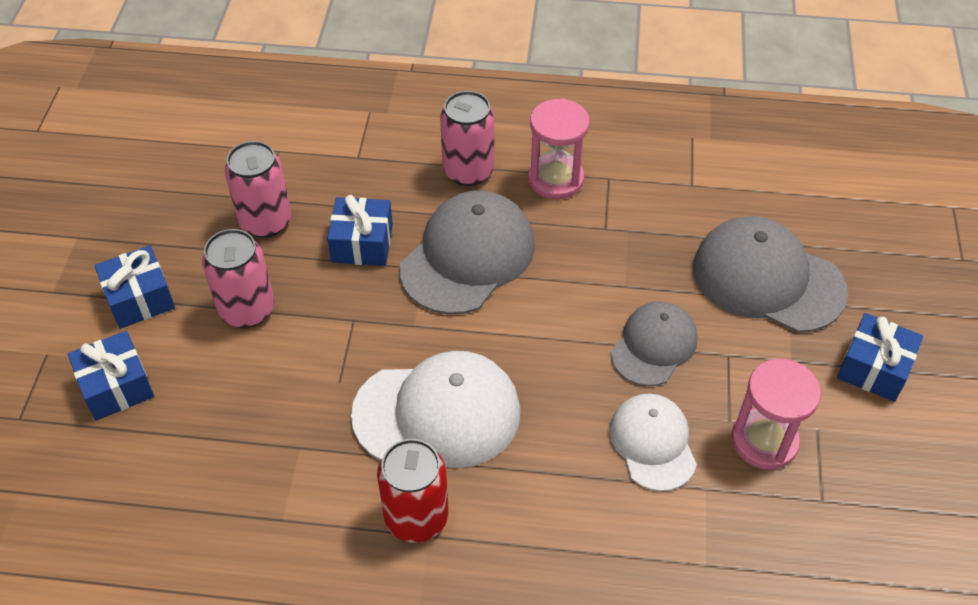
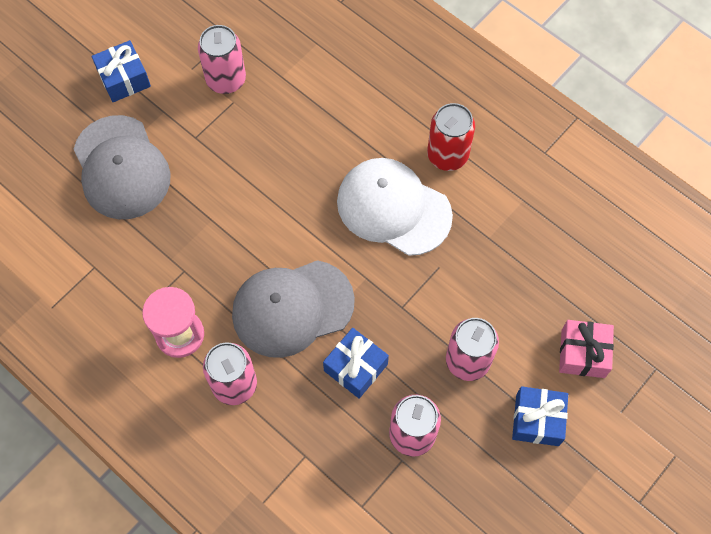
camera: 145 degrees left, 15 degrees up
blue gift [68,331,154,421] -> pink gift [559,320,614,378]
white cap [609,393,697,491] -> none
grey cap [611,301,698,386] -> none
pink hourglass [732,359,821,470] -> pink can [198,25,246,94]

